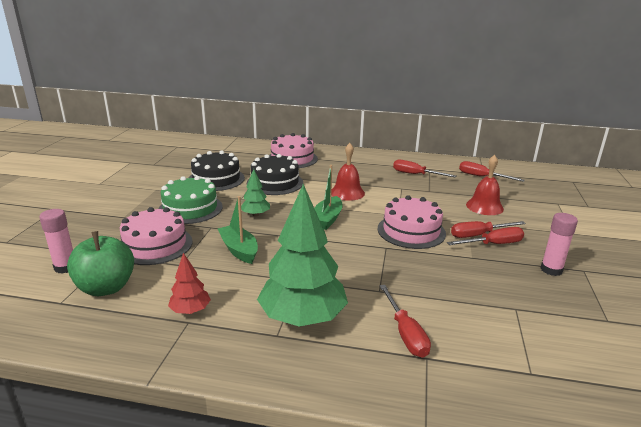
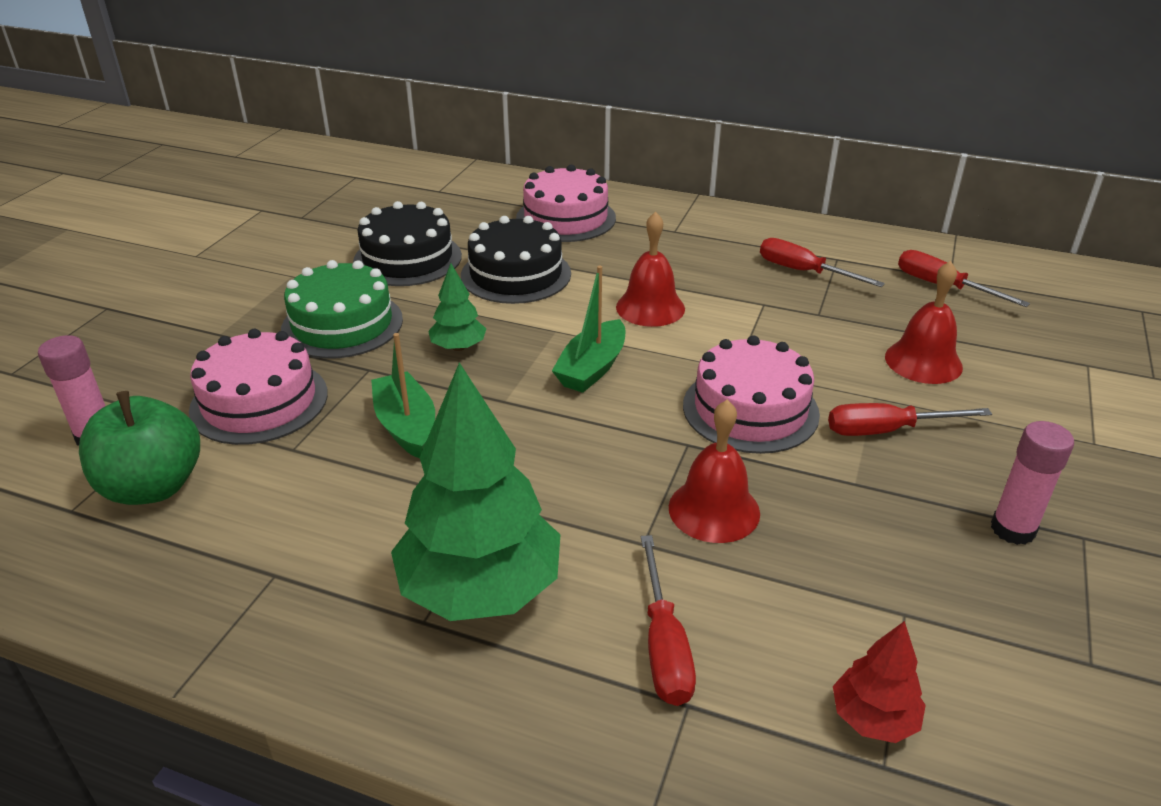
camera: 10 degrees right, 10 degrees up
red tree [168,253,211,314] -> red tree moved to [833,621,926,743]
red screwdriver [447,227,524,245] -> none
none -> red bell [669,400,760,543]

